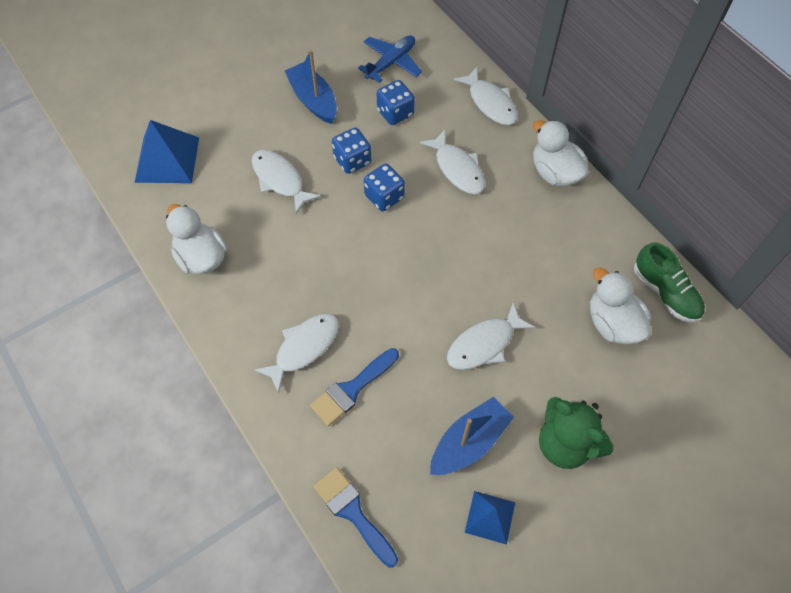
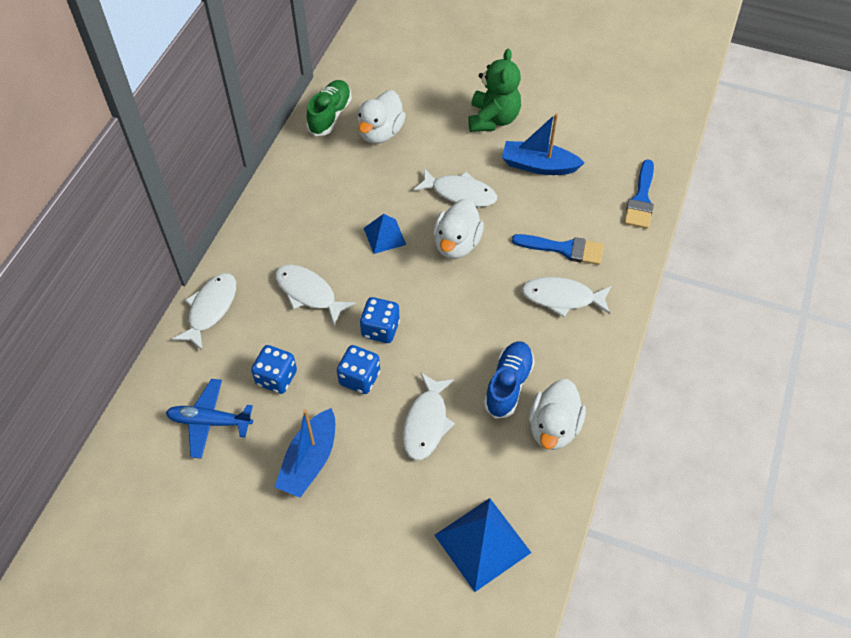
camera: 125 degrees left, 5 degrees down
white fish [420,130,485,194] -> white fish turned 75 degrees counterclockwise [275,264,356,325]
blue pyramid [465,491,515,545] -> blue pyramid moved to [364,214,406,254]
white duck [533,120,588,186] -> white duck moved to [433,198,484,259]
none -> blue shoe [484,341,535,419]

